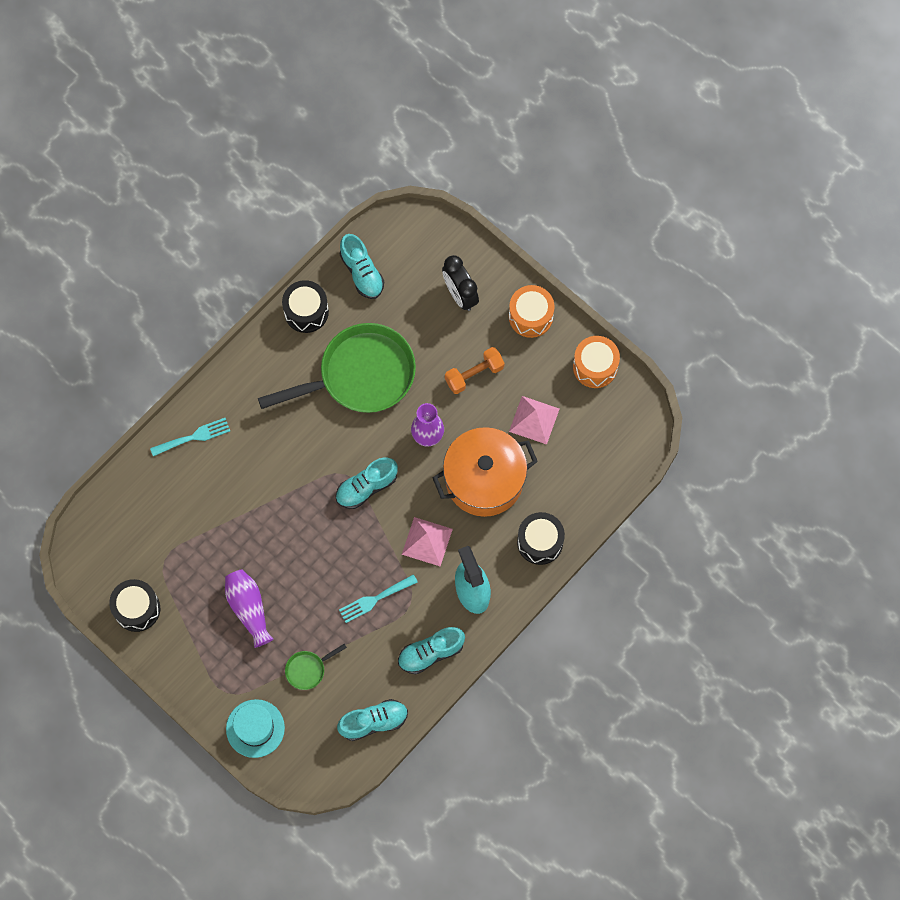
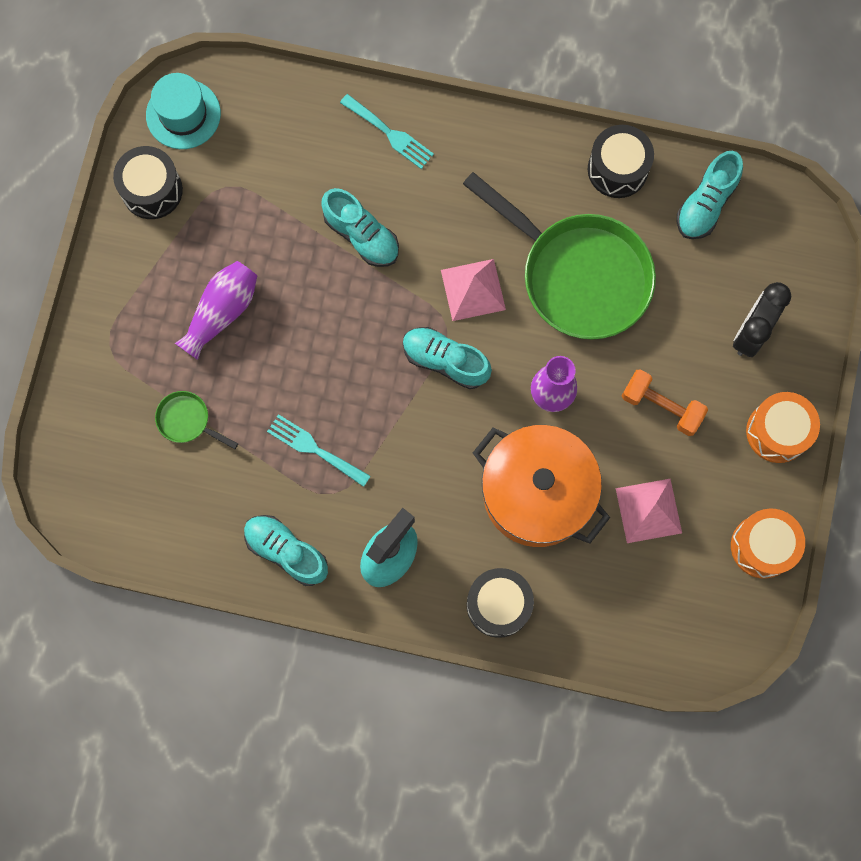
camera: 60 degrees right, 5 degrees up
turquoise hat [226,699,285,758] -> turquoise hat moved to [146,73,221,149]
turquoise shoe [337,699,408,741] -> turquoise shoe moved to [321,188,399,267]
pink pyramid [402,517,453,566] -> pink pyramid moved to [441,259,506,321]

